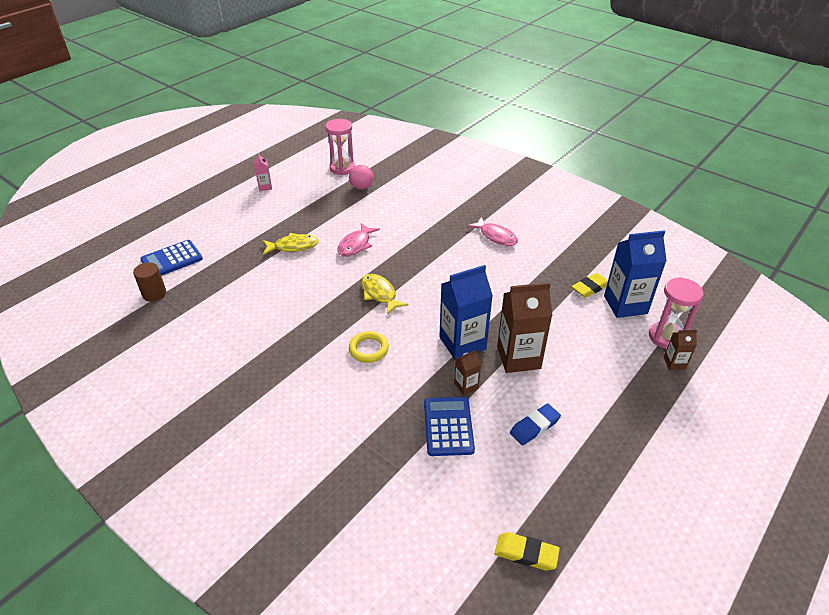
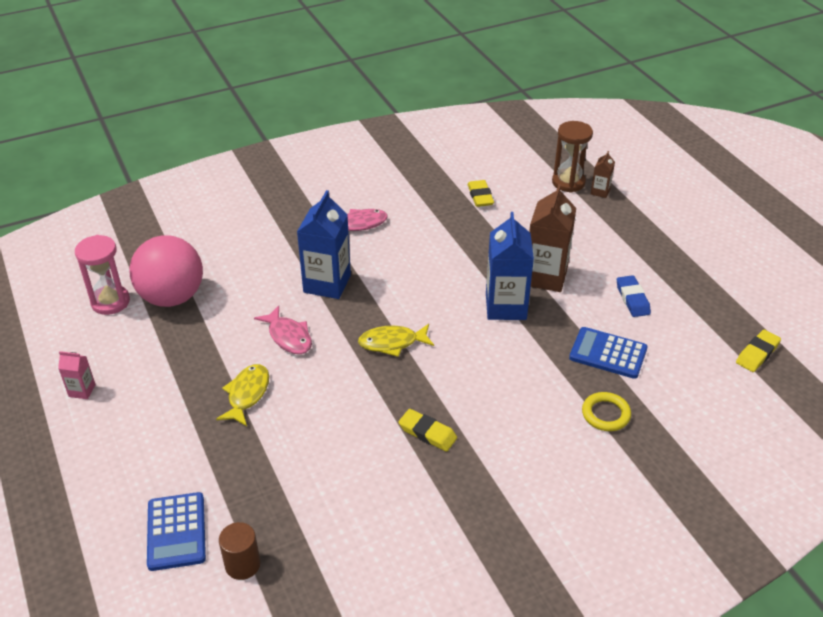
camera: 65 degrees left, 0 degrees up
pink ball [349,165,373,190] -> pink ball [129,235,203,307], size x2.01
yellow ring [349,331,389,363] -> yellow ring moved to [582,392,631,431]
brown carton [454,350,481,395] -> none
blue carton [604,230,667,318] -> blue carton moved to [297,190,351,299]
pink hourglass [649,277,704,349] -> brown hourglass [552,121,593,193]
none -> yellow eraser [399,409,457,452]

